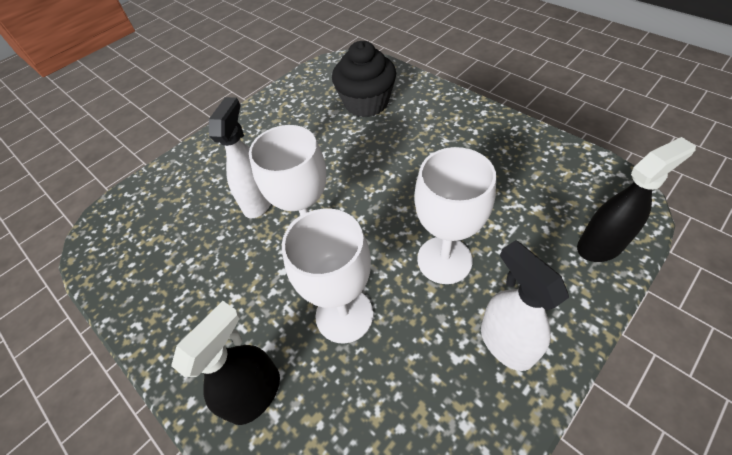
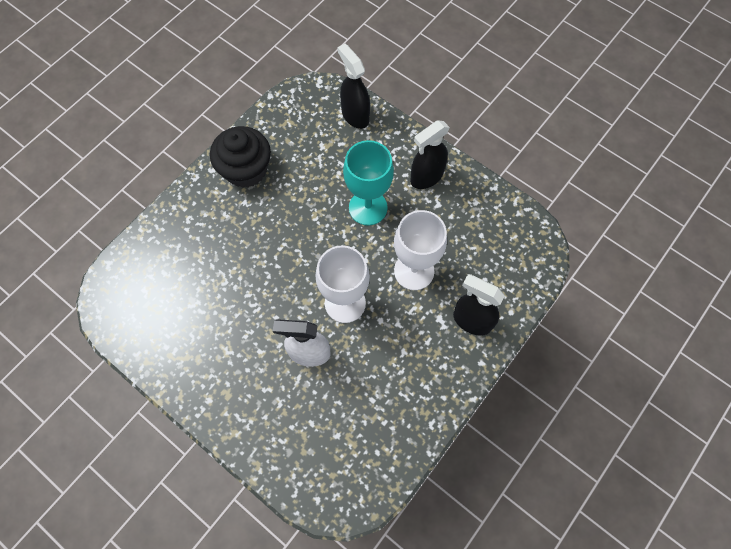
camera: 100 degrees left, 15 degrees up
black cupcake [332,41,396,117] -> black cupcake moved to [210,126,271,188]
white goblet [414,147,496,284] -> turquoise goblet [343,140,394,226]
white spray bottle [481,240,569,371] -> black spray bottle [410,120,450,189]

